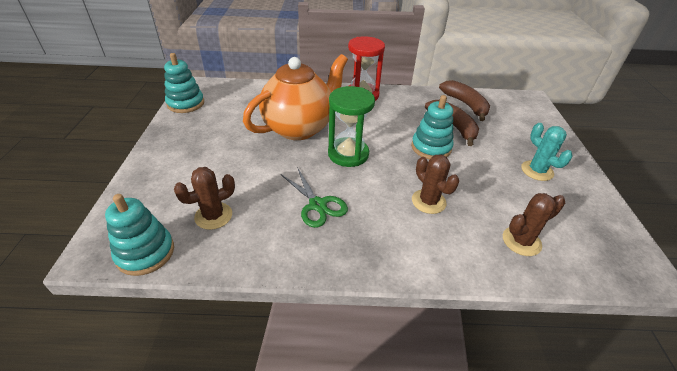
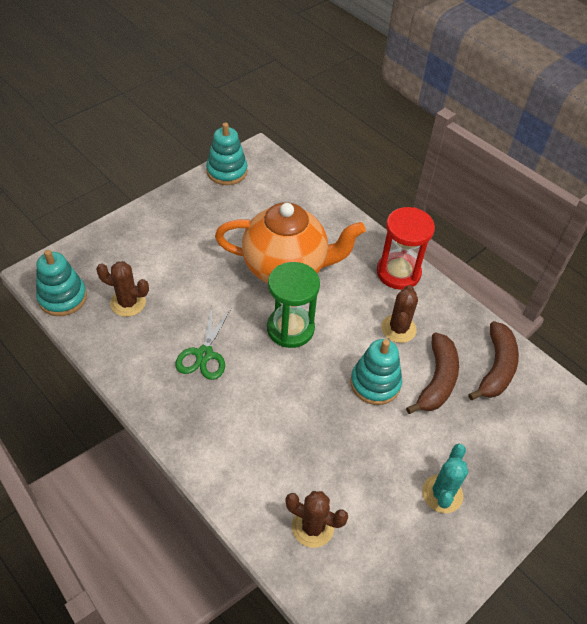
camera: 45 degrees right, 10 degrees up
brown cactus [412,154,459,214] -> brown cactus moved to [381,285,418,343]

